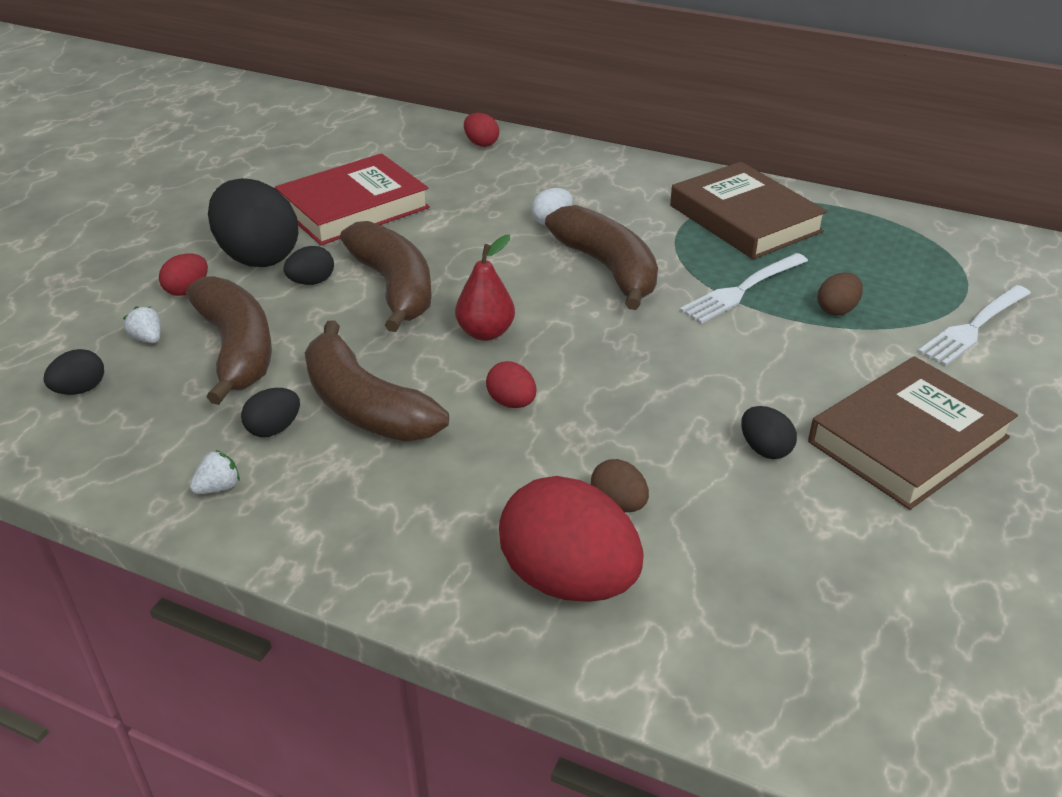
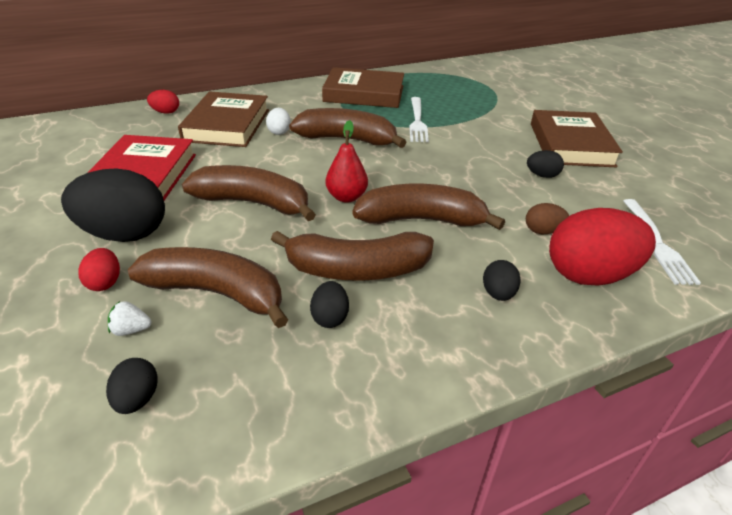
camera: 50 degrees left, 0 degrees up
white strawberry [190,450,240,494] -> none
black egg [283,246,334,285] -> black egg moved to [483,260,521,301]
red egg [486,361,537,408] -> brown banana [352,183,505,230]
brown egg [817,273,863,316] -> none
white fork [918,285,1031,366] -> white fork moved to [623,199,701,285]
none -> brown book [178,91,269,147]

